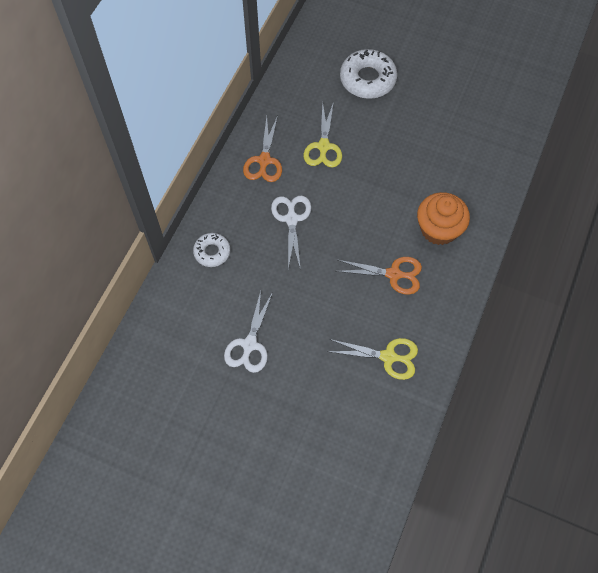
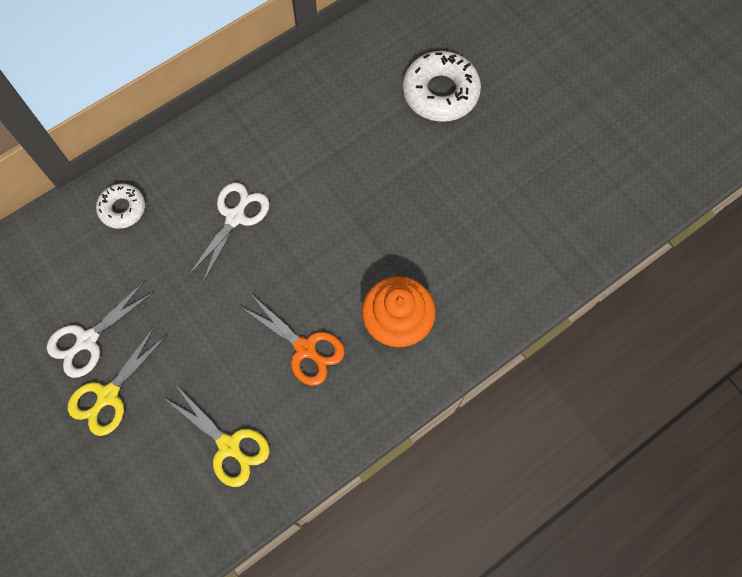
camera: 30 degrees right, 5 degrees up
orange scissors [243,116,282,182] -> none
yellow scissors [304,102,342,168] -> yellow scissors moved to [68,326,167,436]

